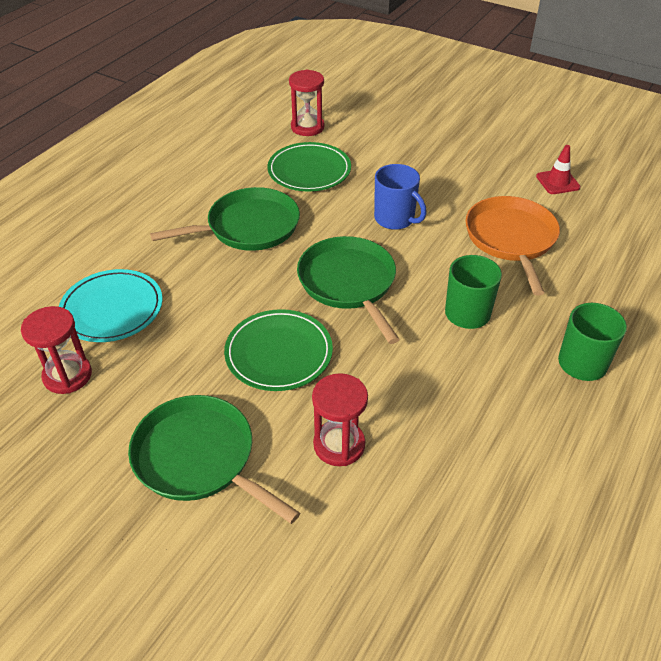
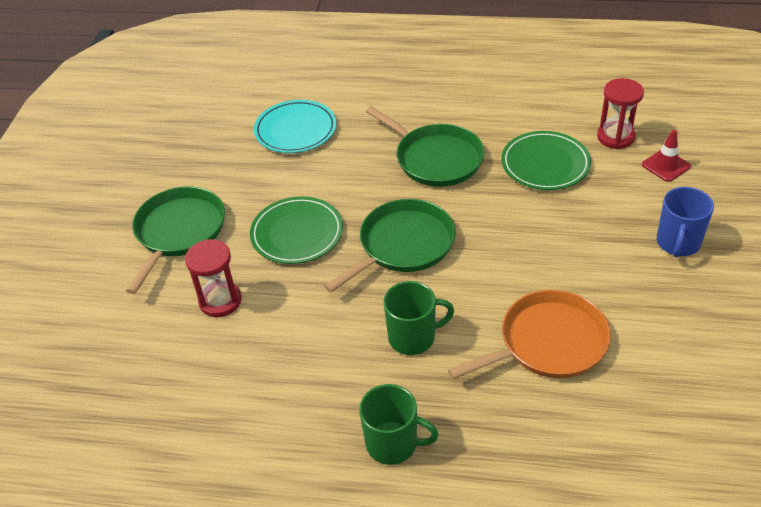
camera: 70 degrees right, 0 degrees up
red hourglass [21,306,92,394] -> none
blue mug [374,164,426,230] -> blue mug moved to [657,187,714,257]
red traffic cone [536,145,581,194] -> red traffic cone moved to [642,130,691,182]

